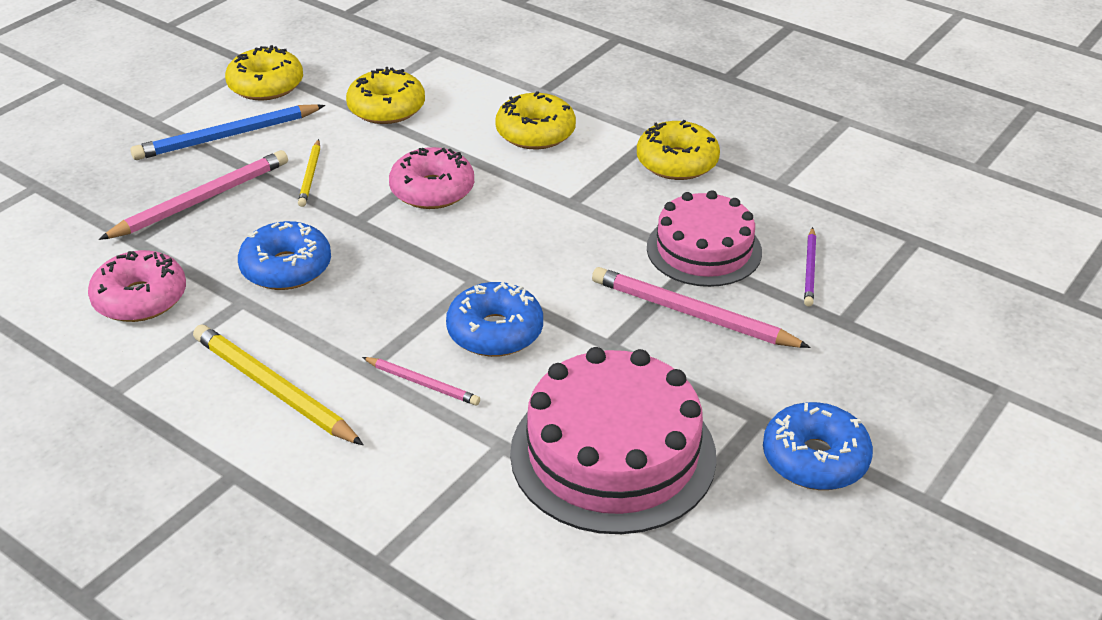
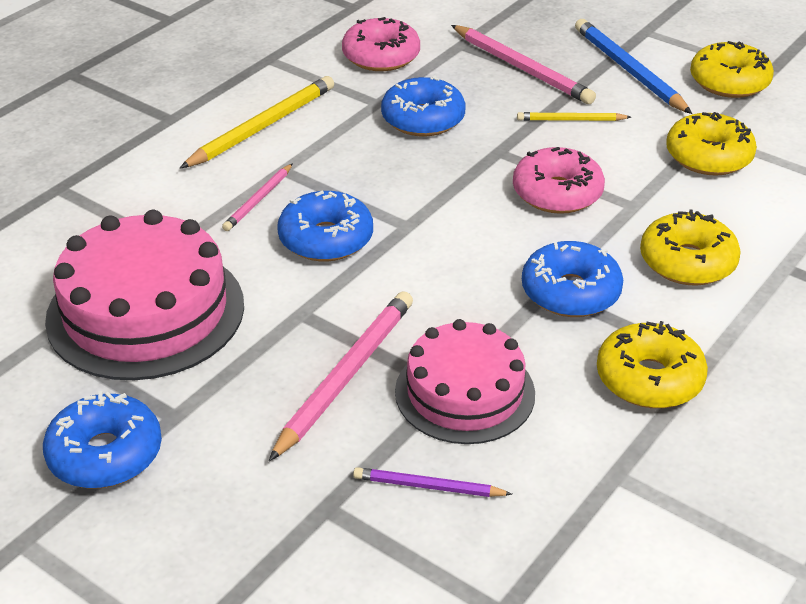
camera: 90 degrees right, 0 degrees up
none -> blue donut [522,241,623,317]

